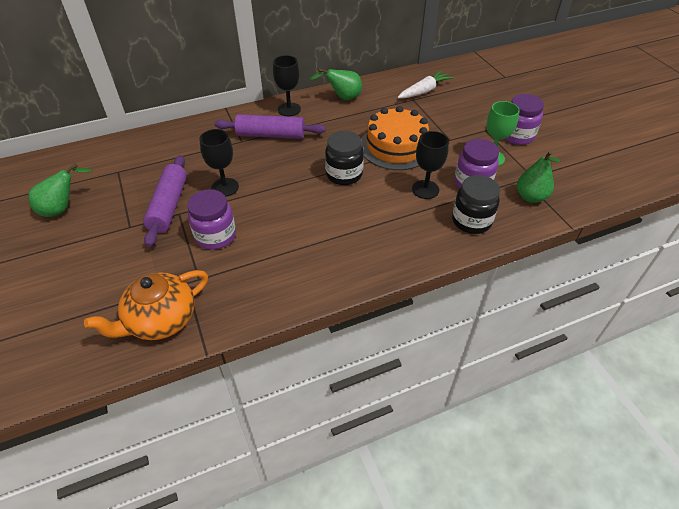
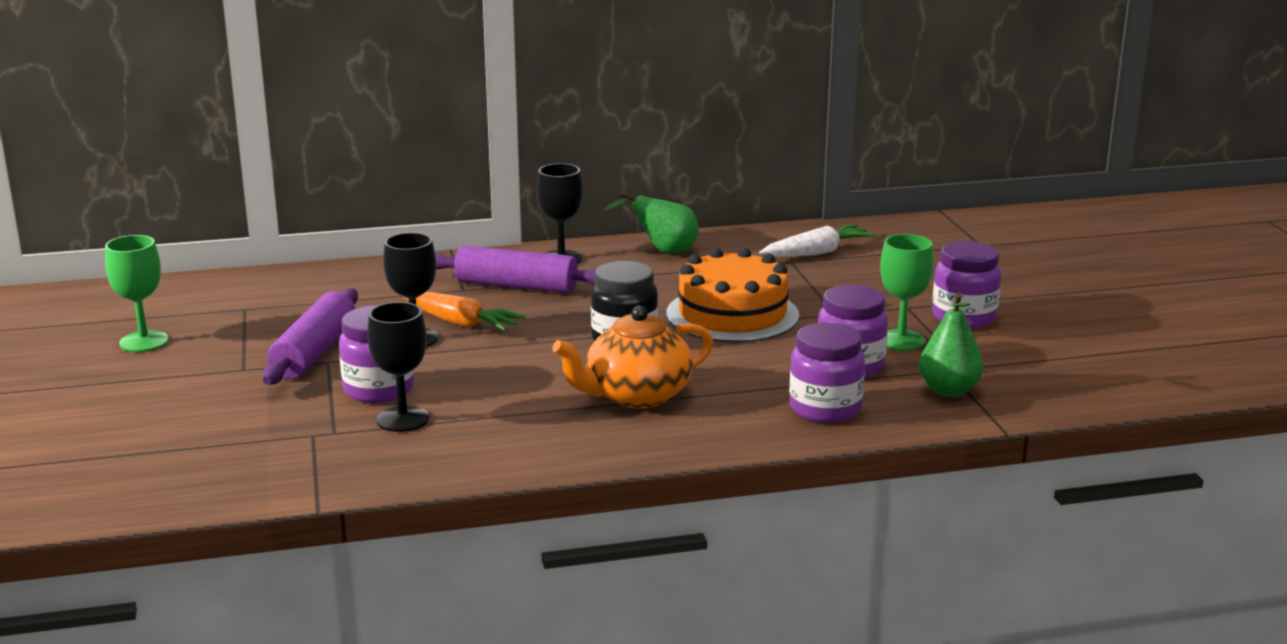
camera: 10 degrees right, 25 degrees down
green pear [28,163,92,217] -> green goblet [105,235,169,352]
orange teapot [84,270,208,340] -> orange teapot moved to [552,306,713,408]
black goblet [412,131,449,199] -> black goblet moved to [367,302,429,432]
black jar [452,175,500,234] -> purple jar [789,323,865,423]
none -> orange carrot [402,292,526,331]

